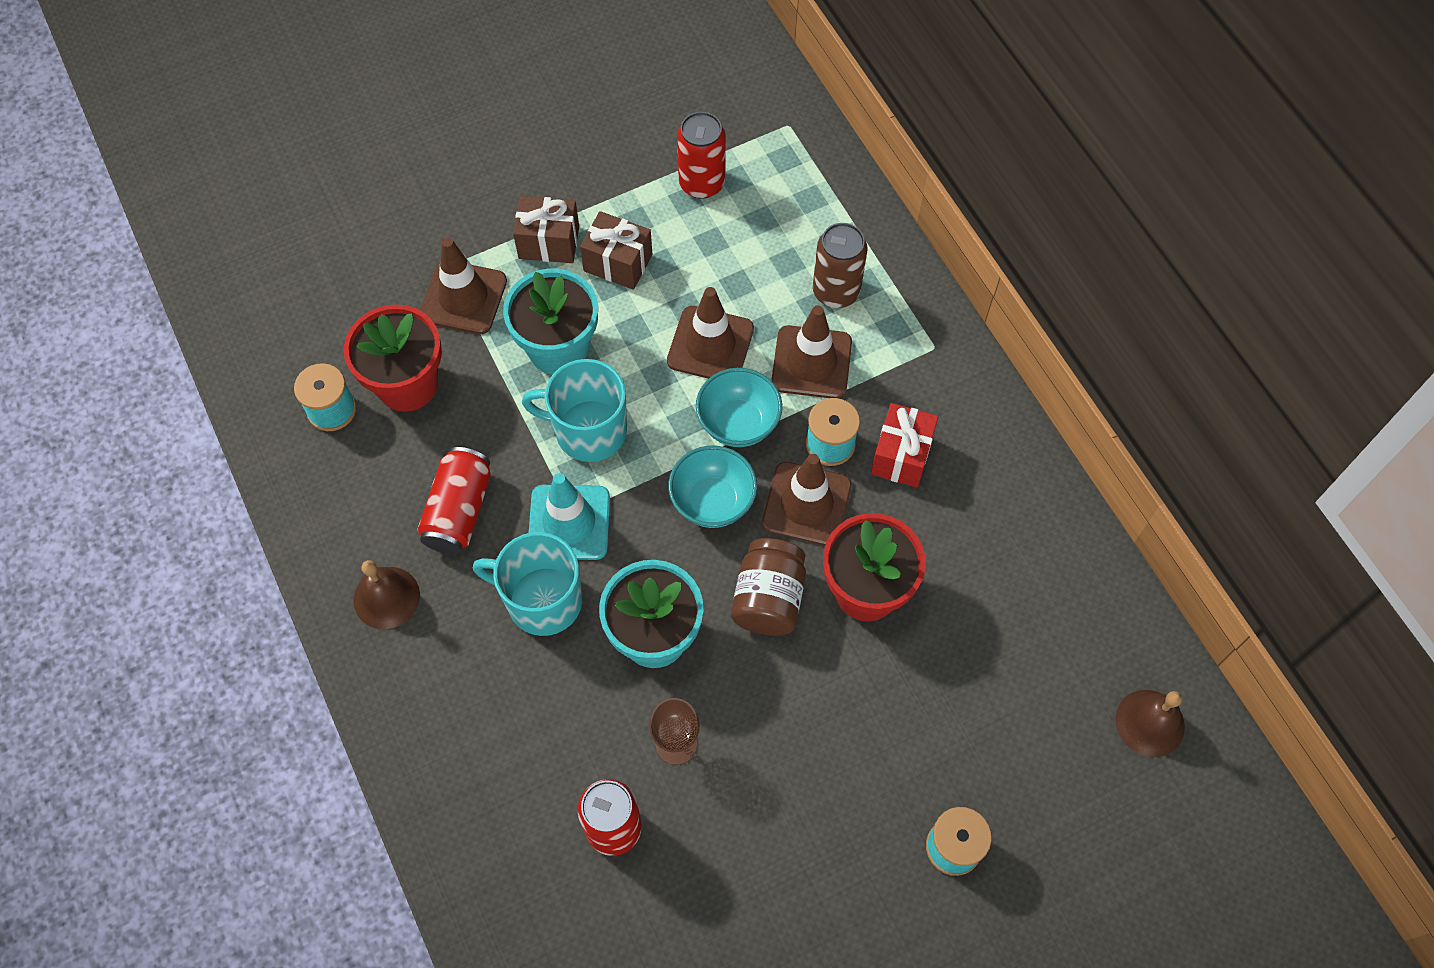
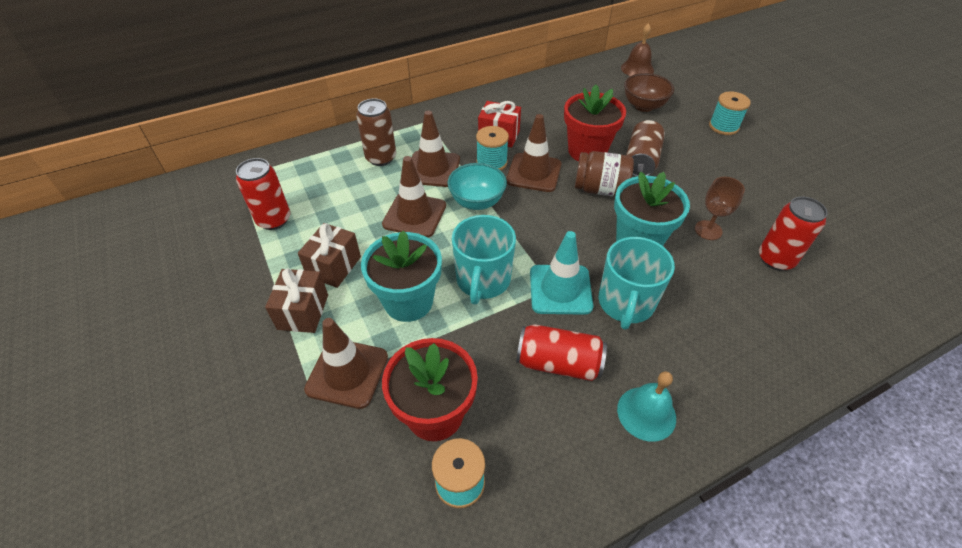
camera: 90 degrees left, 15 degrees down
brown bell [353,560,420,629] -> turquoise bell [617,371,676,442]
turquoise bowl [668,445,757,528] -> none
none -> brown bowl [624,73,674,112]
none -> brown can [626,120,665,177]

